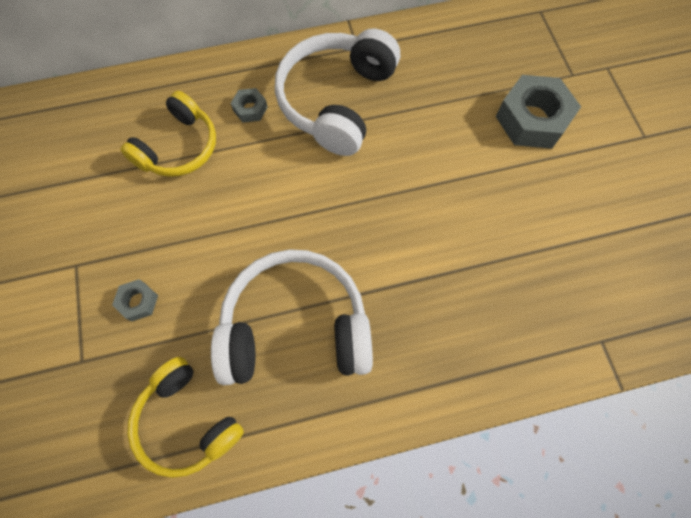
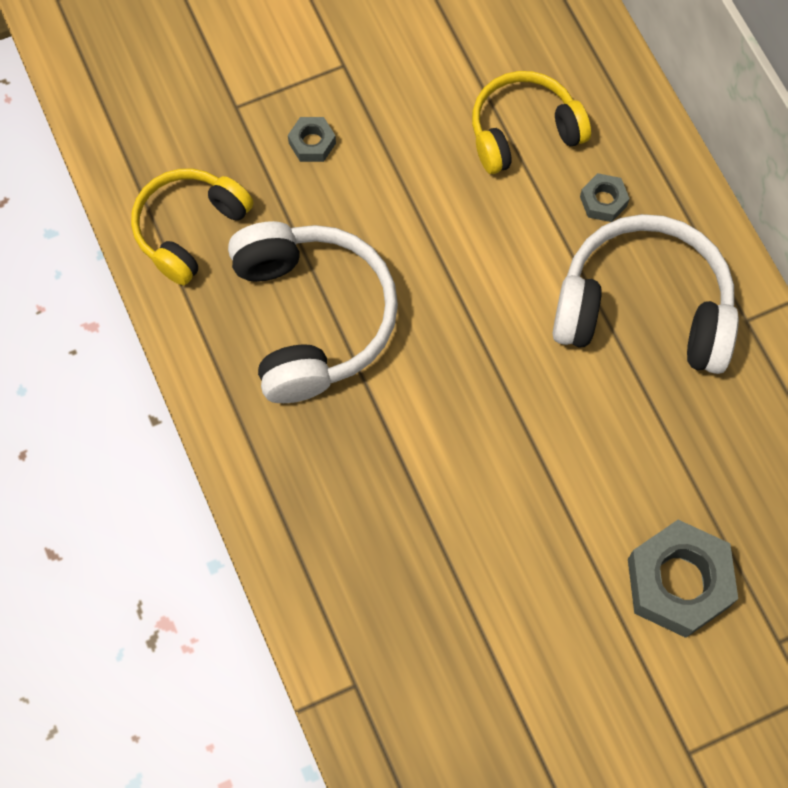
camera: 80 degrees right, 0 degrees up
yellow headphones [120,91,216,177] -> yellow headphones turned 135 degrees clockwise [472,71,591,174]

